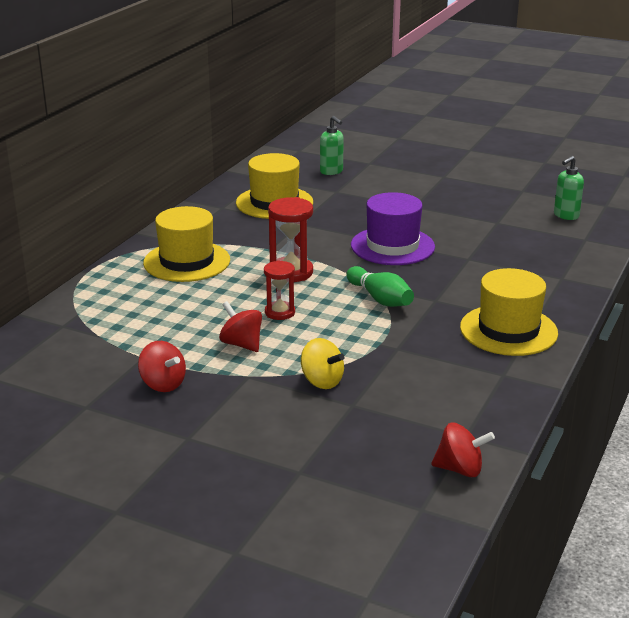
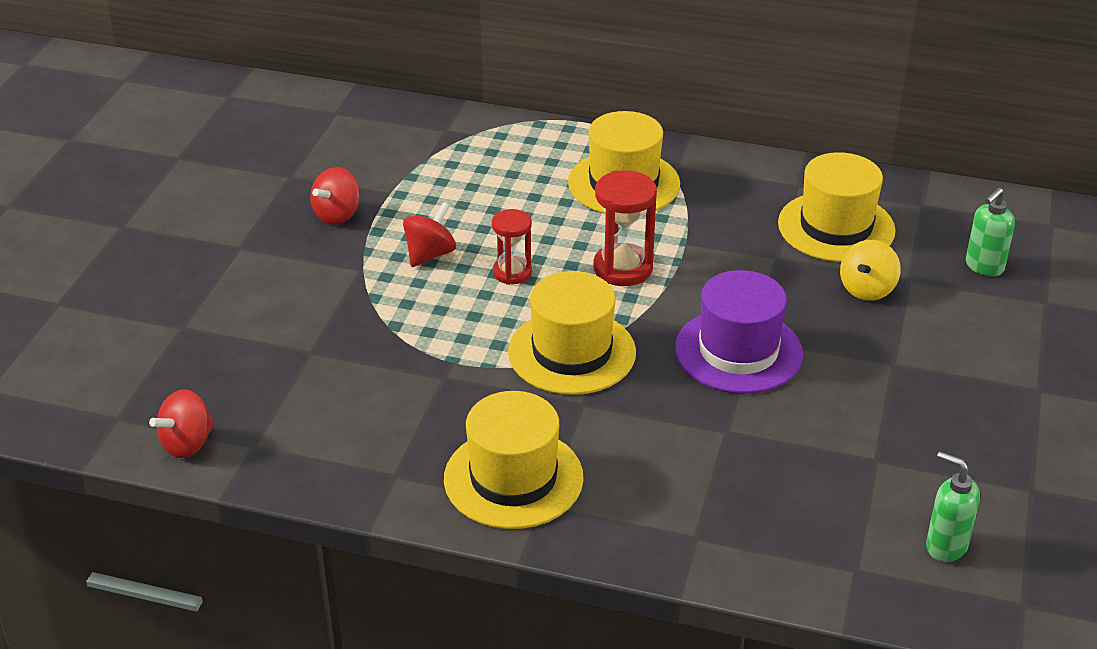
camera: 80 degrees right, 10 degrees up
yellow spinning top [301,338,345,389] -> yellow spinning top moved to [840,240,901,301]
green bowling pin [346,266,414,307] -> yellow hat [508,271,636,395]
red spinning top [431,423,495,477] -> red spinning top turned 45 degrees clockwise [149,389,215,458]

